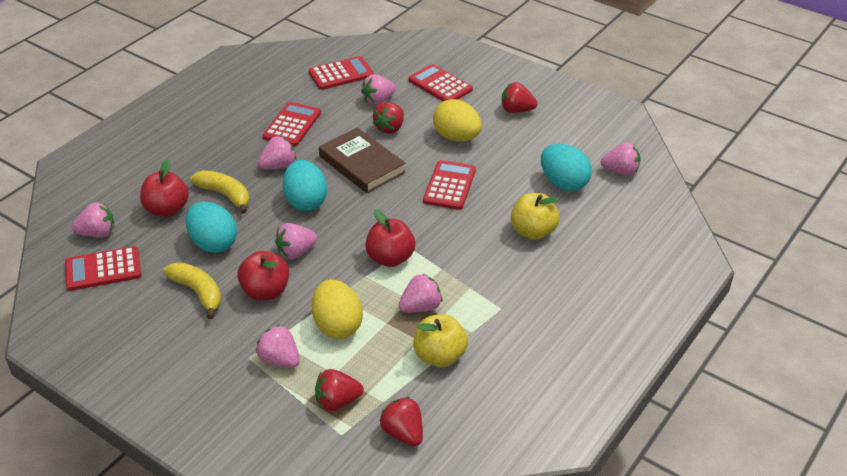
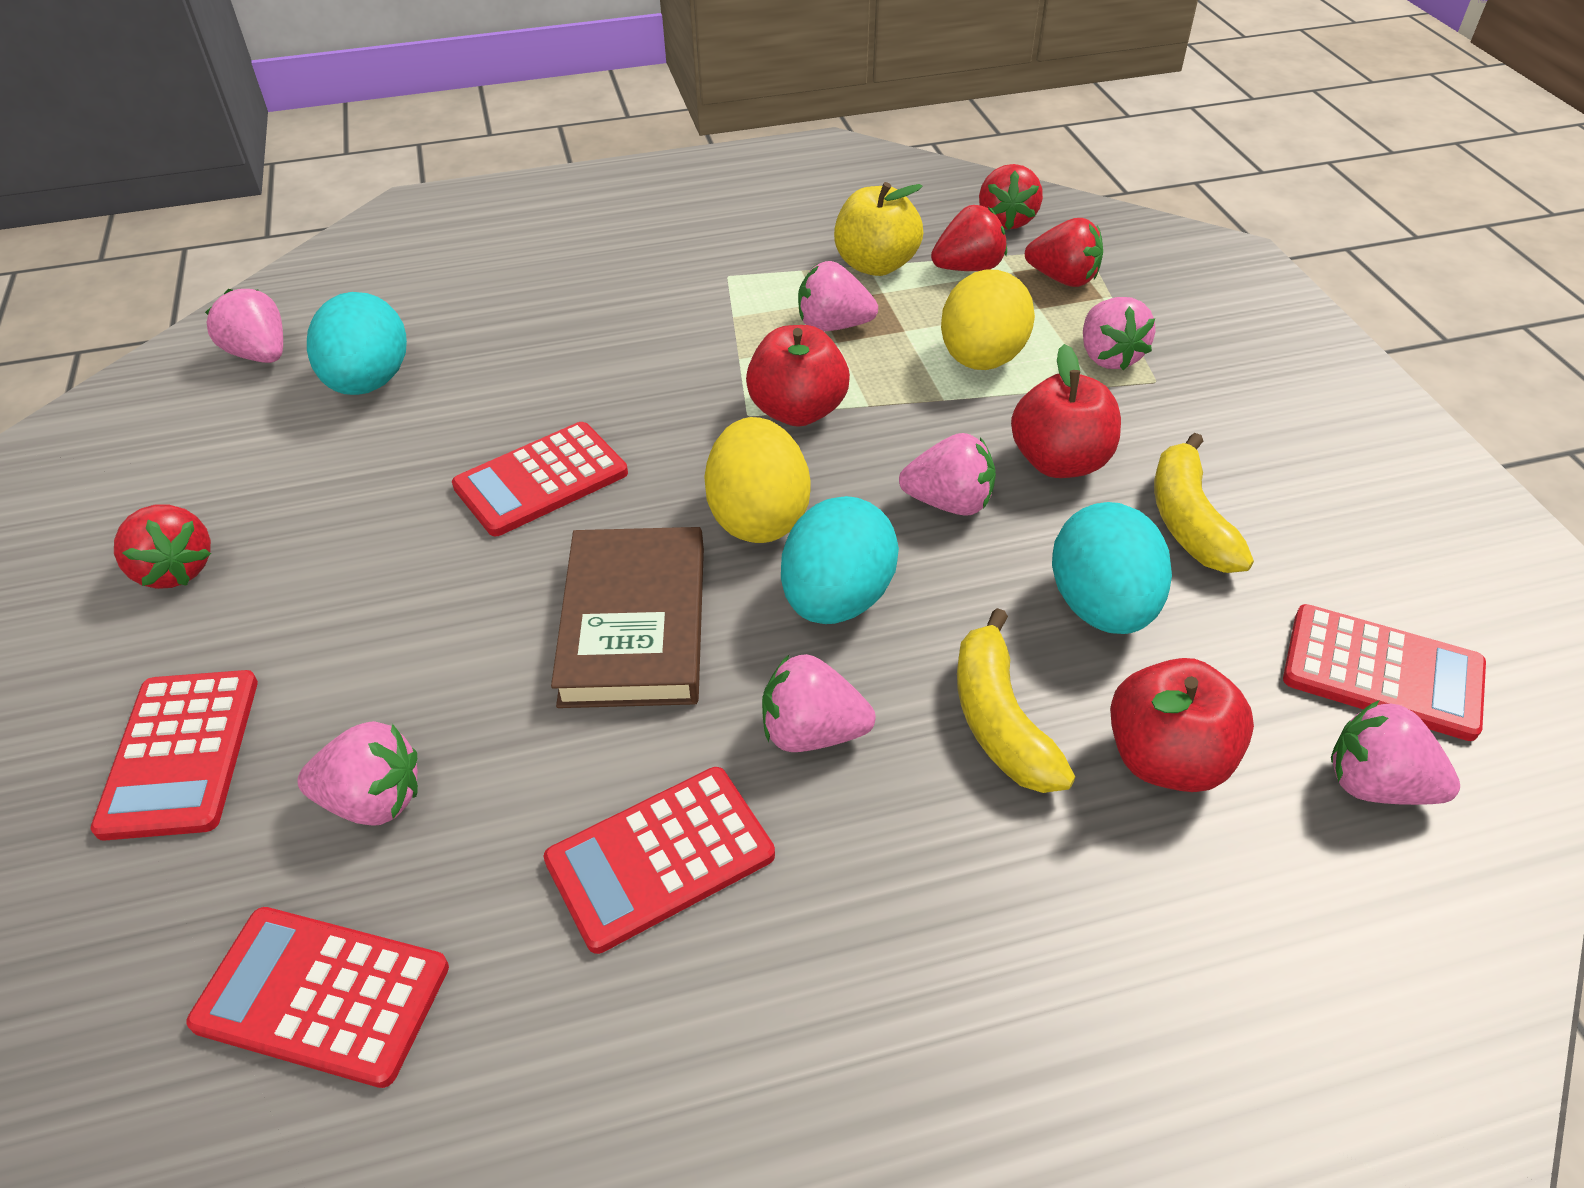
camera: 140 degrees left, 5 degrees up
red strawberry [373,102,404,134] -> red strawberry moved to [931,205,1007,271]
yellow egg [433,99,482,142] -> yellow egg moved to [704,417,811,543]
yellow apple [511,193,560,240] -> none

